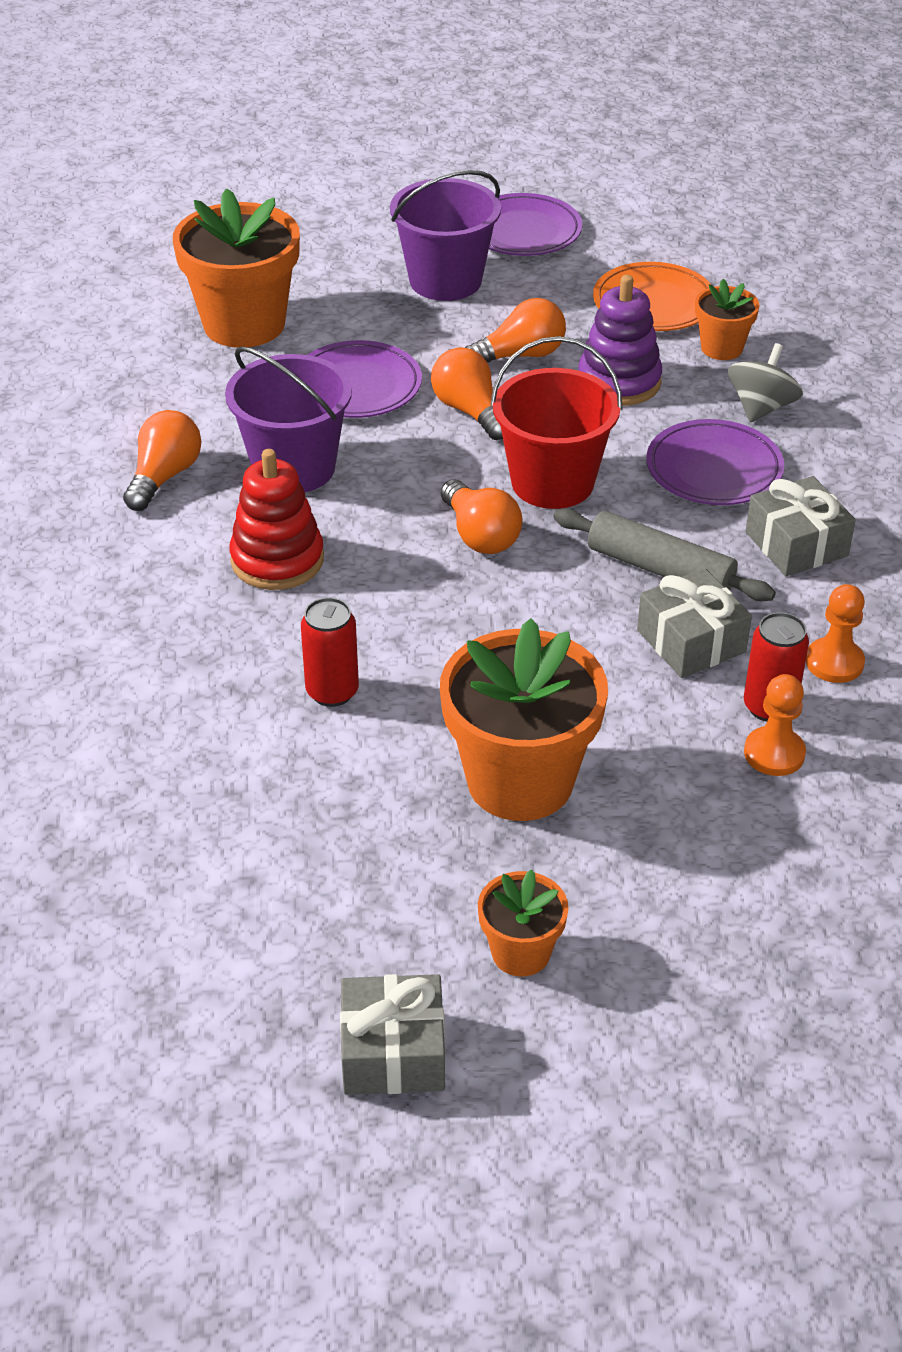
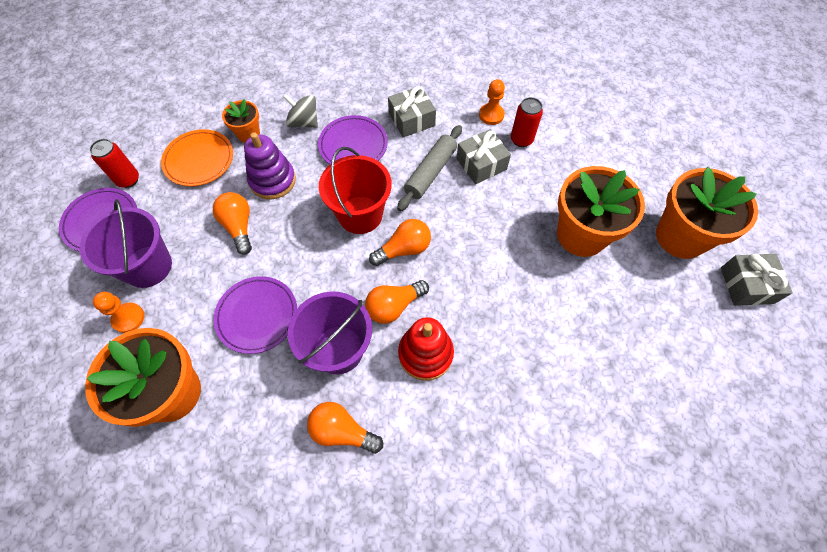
camera: 90 degrees left, 20 degrees up
red can [301,597,359,707] -> red can moved to [89,139,139,188]
orange light bulb [431,347,503,440] -> orange light bulb moved to [365,280,429,324]
orange flower pot [478,869,569,977] -> orange flower pot [656,167,758,259], size x1.97
orange pawn [744,674,806,776] -> orange pawn moved to [93,292,145,333]

